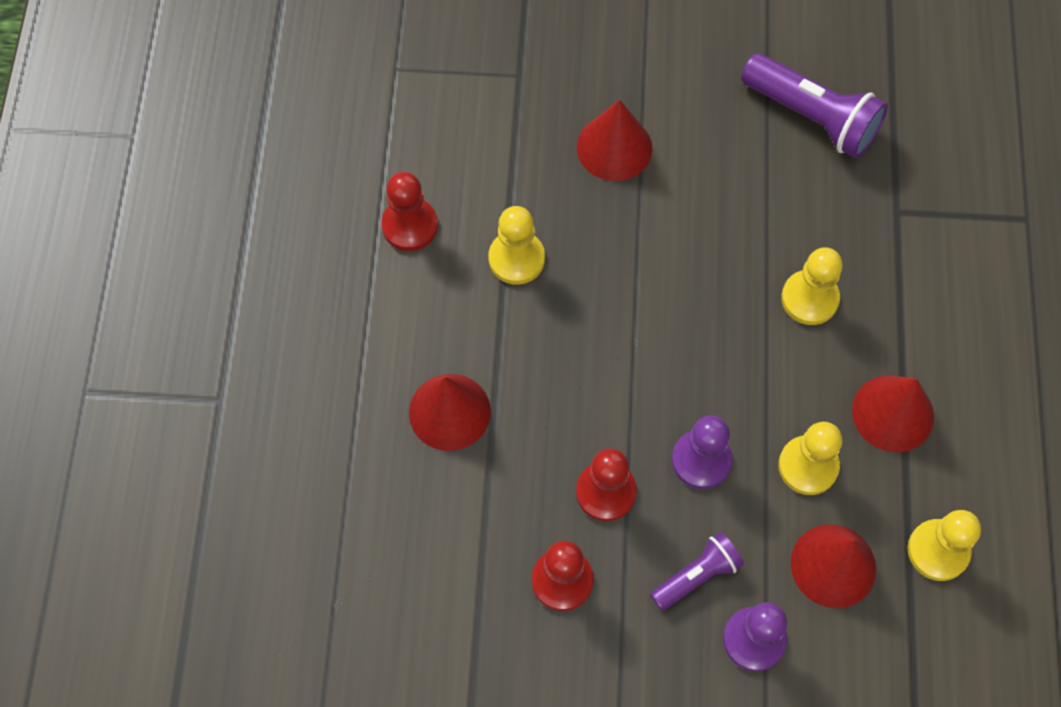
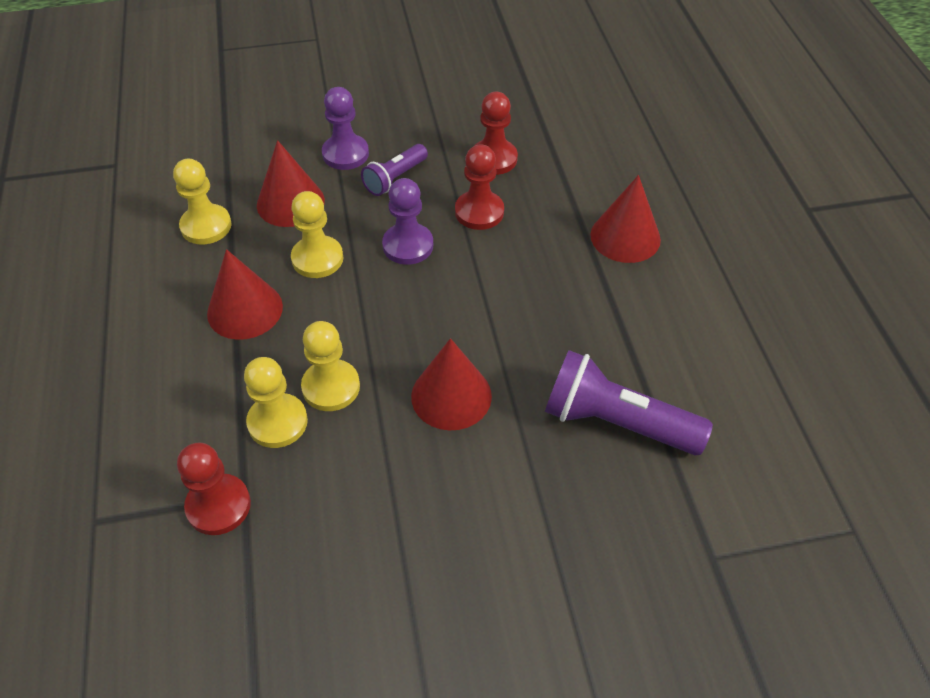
camera: 165 degrees right, 15 degrees down
red pawn [381,172,438,251] -> red pawn moved to [177,443,251,535]
yellow pawn [488,206,545,285] -> yellow pawn moved to [244,357,308,448]
red cone [577,100,652,181] -> red cone moved to [411,338,492,431]
purple flashlight [741,53,888,159] -> purple flashlight moved to [545,350,713,455]

